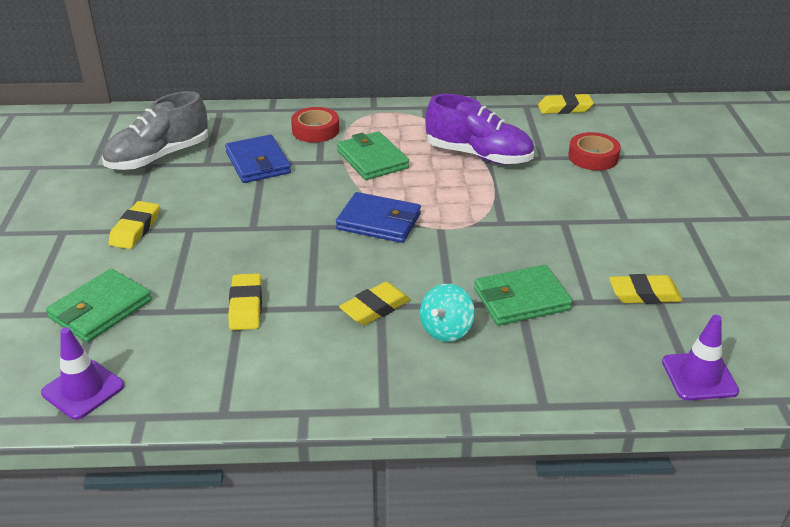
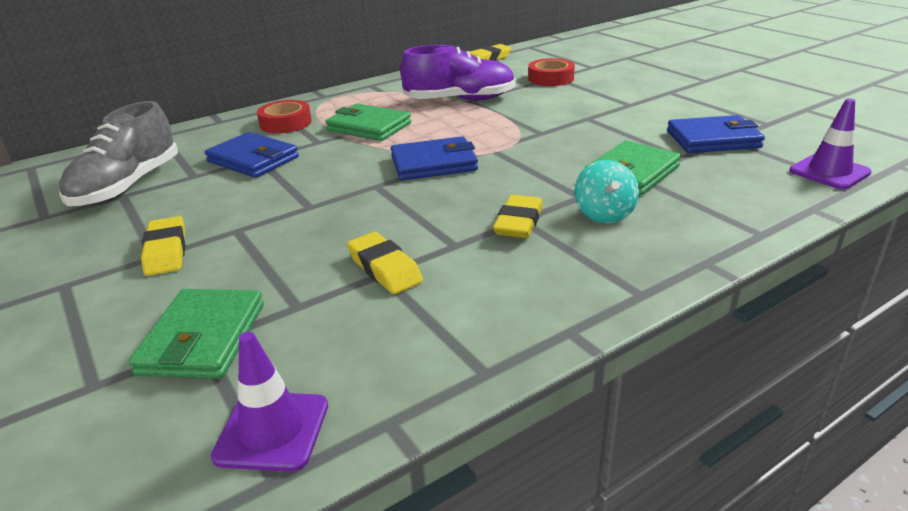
camera: 30 degrees left, 5 degrees down
yellow eraser [609,274,683,304] -> blue wallet [667,115,765,153]

